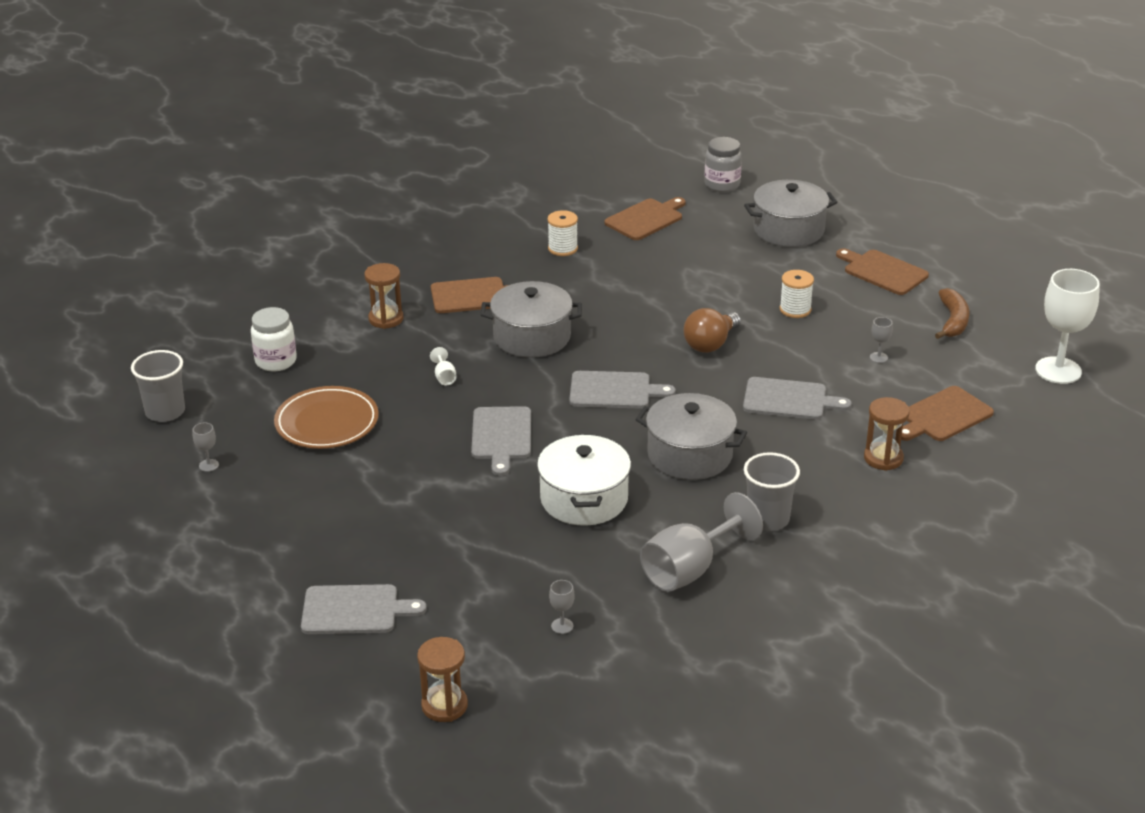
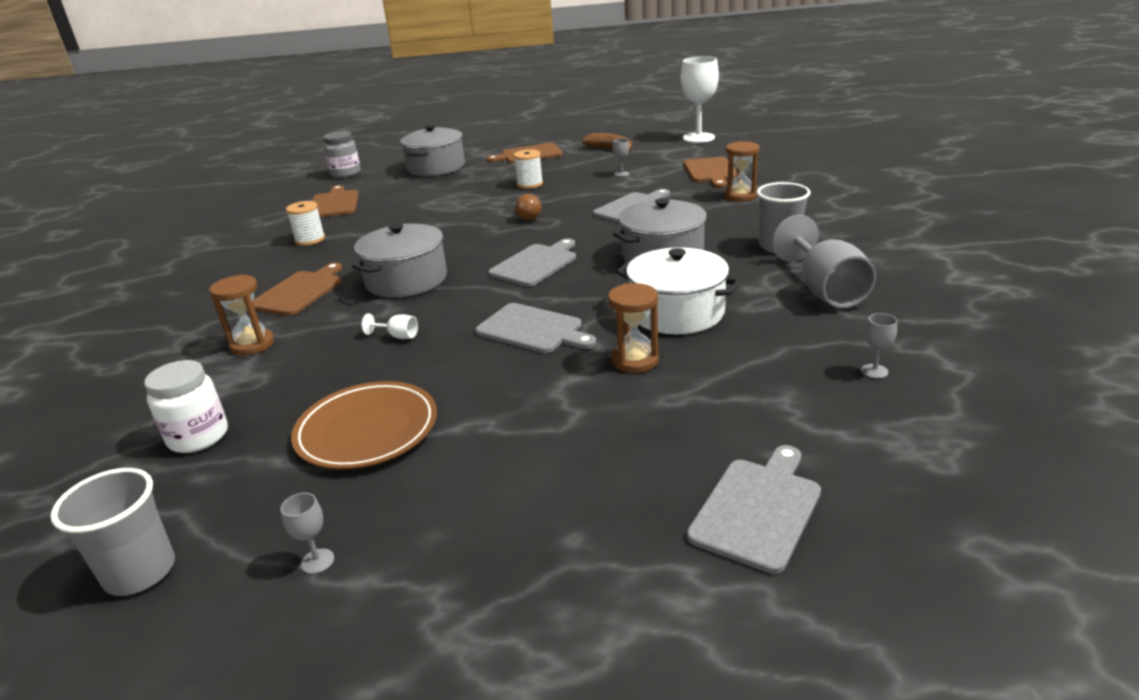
camera: 55 degrees left, 5 degrees down
brown hourglass [417,637,468,722] -> brown hourglass moved to [608,283,659,373]
brown light bulb [684,308,741,353] -> brown light bulb [515,194,541,220], size x0.65

